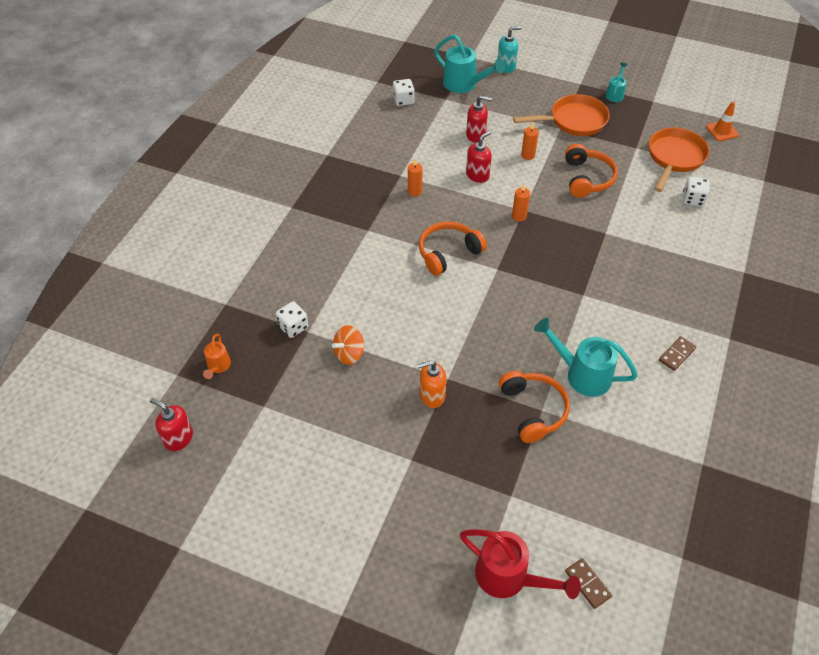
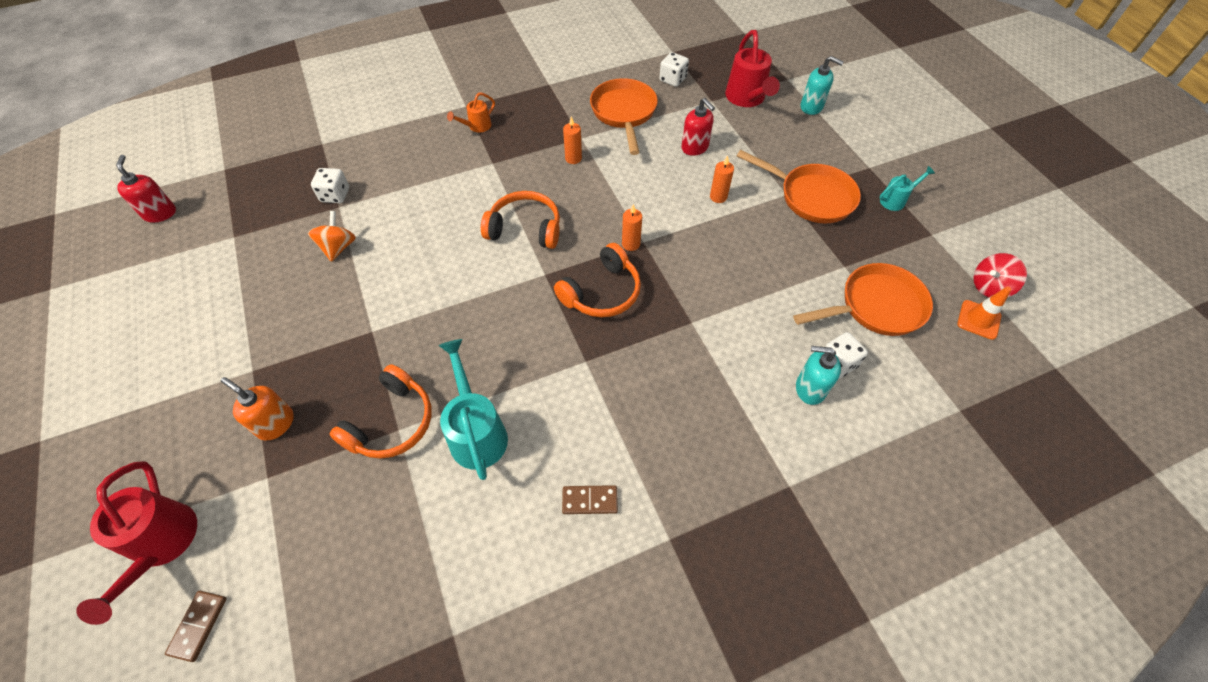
camera: 45 degrees right, 5 degrees up
orange watering can [203,334,231,379] -> orange watering can moved to [447,92,495,132]
orange spinning top [332,325,364,365] -> orange spinning top turned 90 degrees clockwise [308,211,356,262]
orange soap dispenser [417,360,446,408] -> orange soap dispenser moved to [221,377,294,440]
turquoise watering can [434,35,505,93] -> red watering can [725,30,780,107]
red soap dispenser [466,131,492,183] -> none
orange headphones [565,144,618,198] -> orange headphones moved to [554,243,641,317]
none -> orange pan [590,78,658,155]
none -> turquoise soap dispenser [796,346,841,405]
none -> red spinning top [974,253,1027,297]

